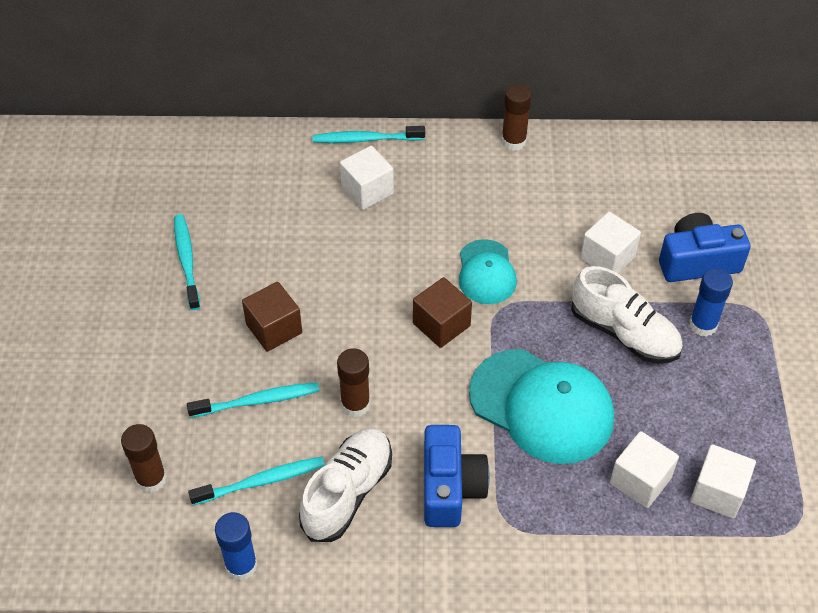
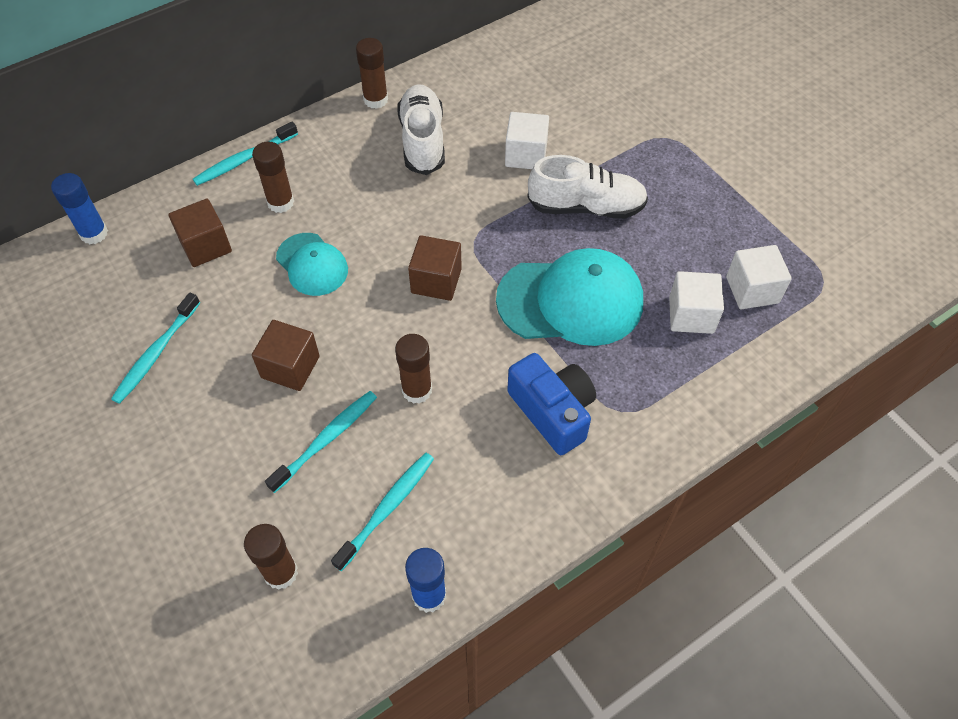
camera: 35 degrees left, 5 degrees up
turquoise toothbrush [174,214,200,310] -> turquoise toothbrush turned 105 degrees counterclockwise [111,292,200,404]
white shoe [299,428,392,542] -> white shoe moved to [397,84,445,175]
white cube [340,146,394,210] -> brown glue stick [252,141,294,213]
turquoise cap [459,239,517,304] -> turquoise cap moved to [276,233,348,296]
blue camera [659,213,751,282] -> none
blue glue stick [689,268,733,337] -> blue glue stick moved to [51,173,108,244]
none -> brown cube [168,199,232,267]

